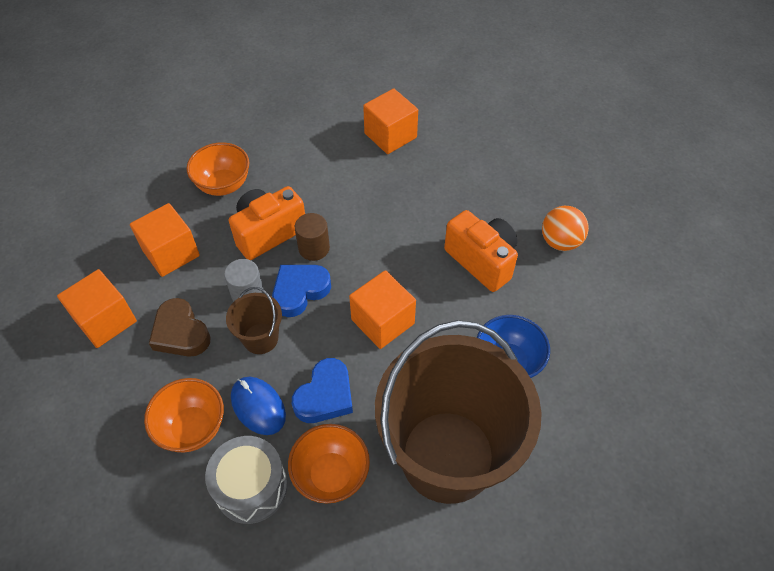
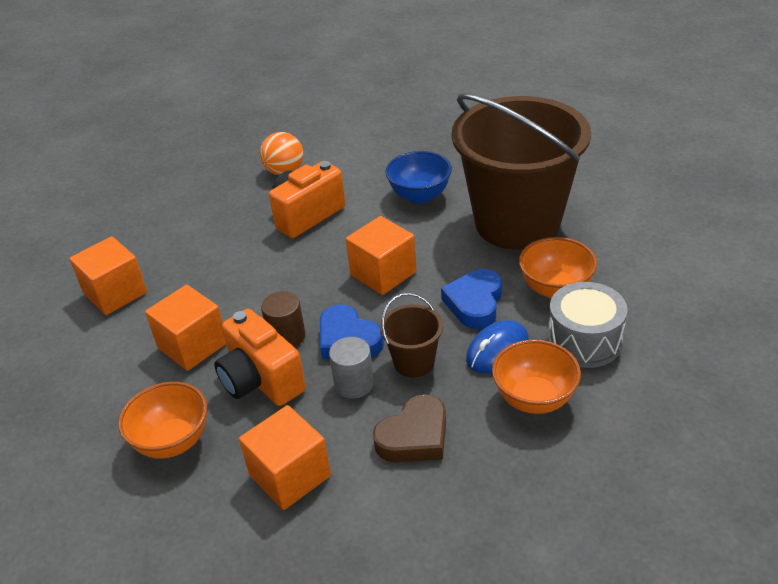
camera: 90 degrees left, 15 degrees down
orange cube [57,269,137,348] -> orange cube moved to [145,285,226,371]
blue heart [292,358,353,423] -> blue heart turned 105 degrees counterclockwise [441,269,502,329]

